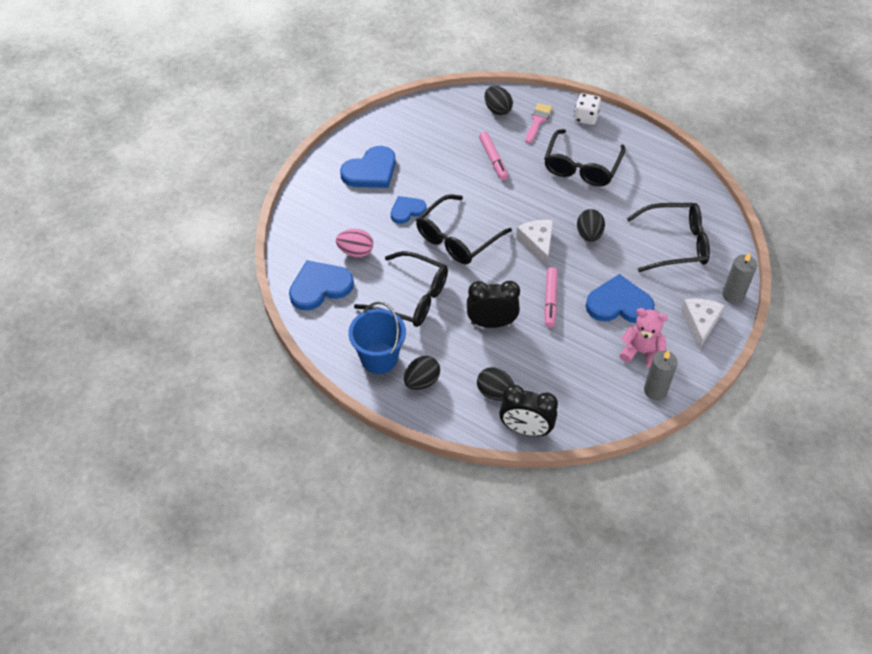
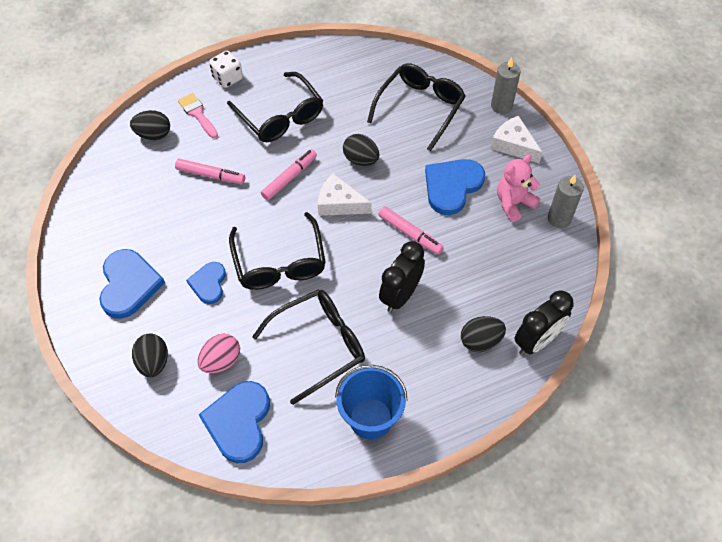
camera: 55 degrees left, 5 degrees up
black egg [404,356,440,390] -> black egg moved to [132,334,168,377]
none -> pink marker [261,149,317,200]

